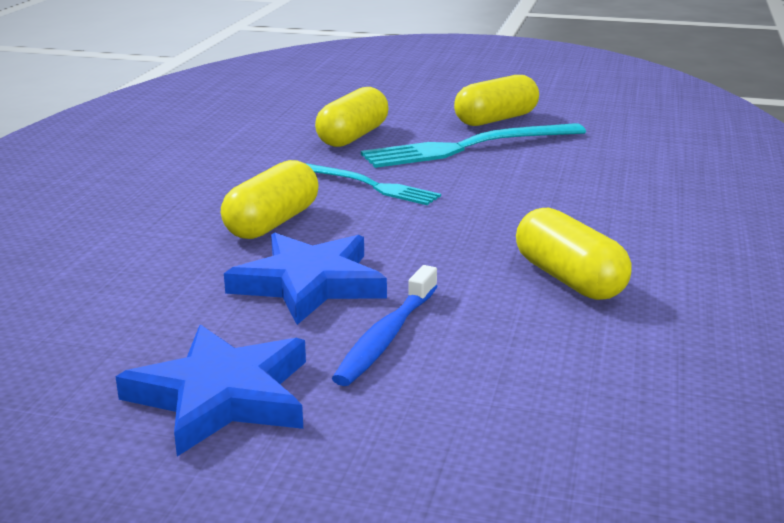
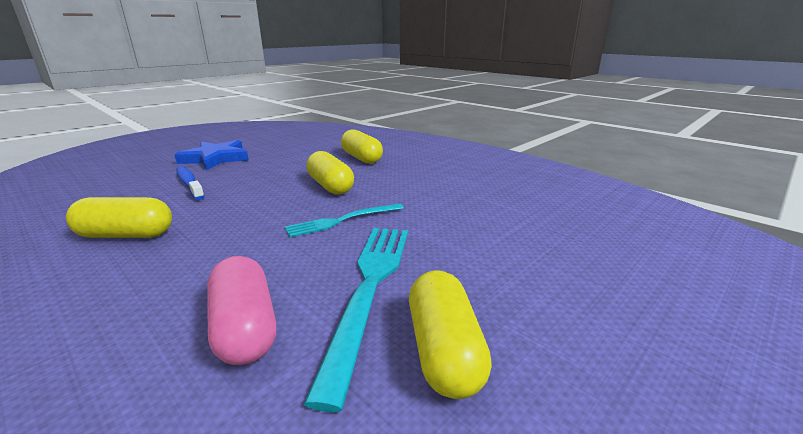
camera: 120 degrees right, 0 degrees up
blue star [224,233,387,325] -> none
yellow capsule [315,87,388,147] -> yellow capsule moved to [341,130,383,164]
none -> pink capsule [207,256,276,365]

